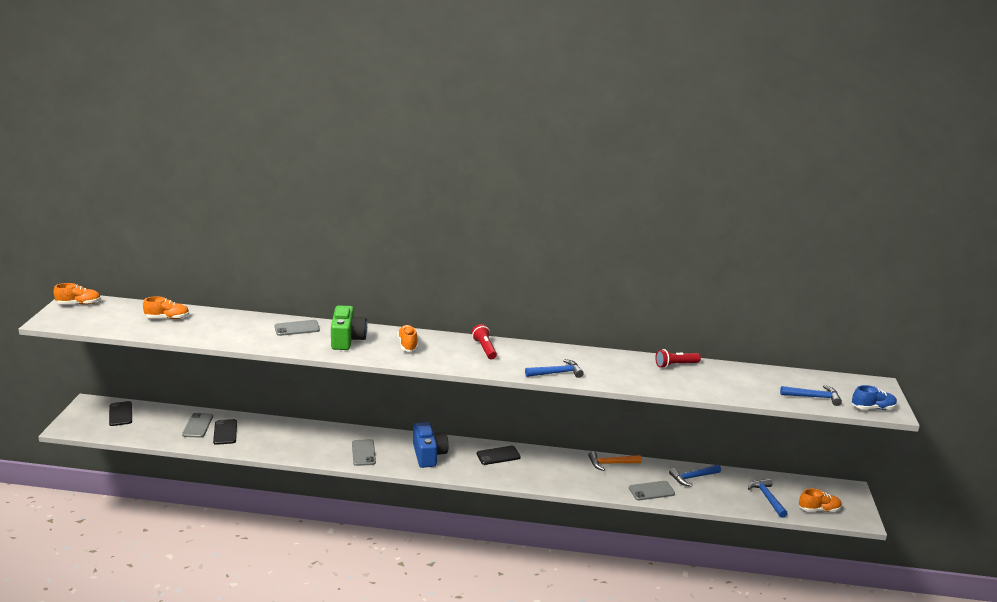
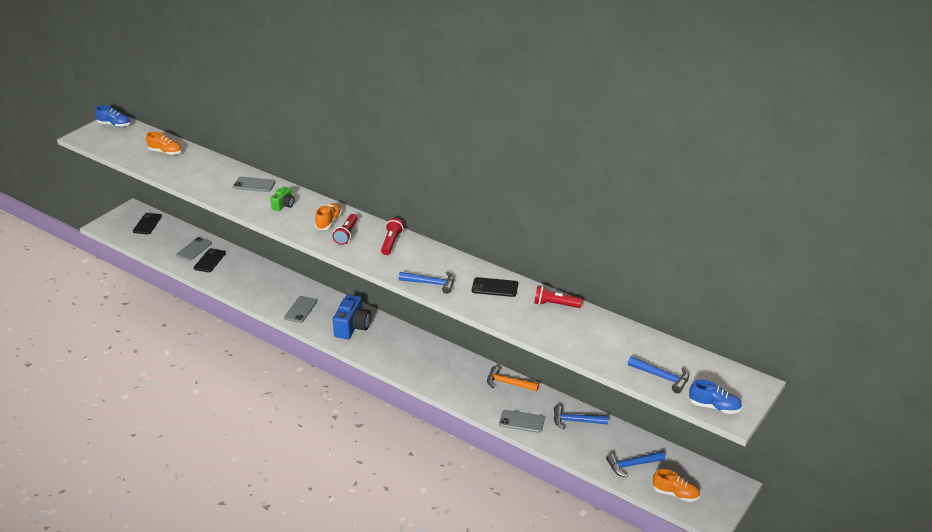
camera: 30 degrees right, 10 degrees up
orange shoe [53,283,101,305] -> blue shoe [95,105,131,127]
green camera [331,305,367,350] -> green camera [270,187,295,211], size x0.57
black phone [477,446,521,465] -> black phone moved to [472,277,518,297]
blue hammer [748,478,788,518] -> blue hammer turned 120 degrees counterclockwise [606,451,665,478]
none -> red flashlight [332,214,358,245]

